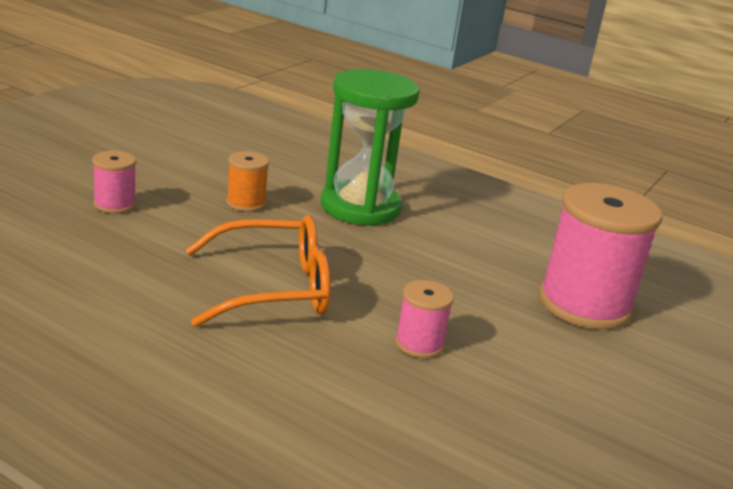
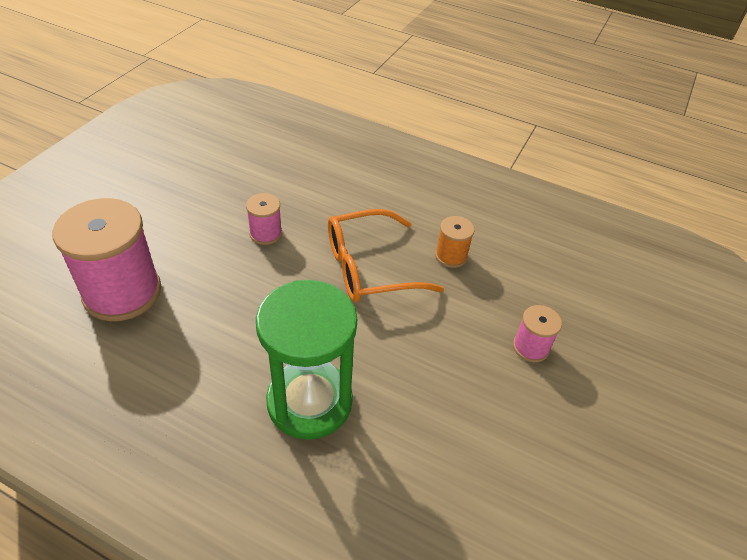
camera: 175 degrees right, 20 degrees up
orange spool [226,151,269,212] -> orange spool moved to [435,216,475,268]

